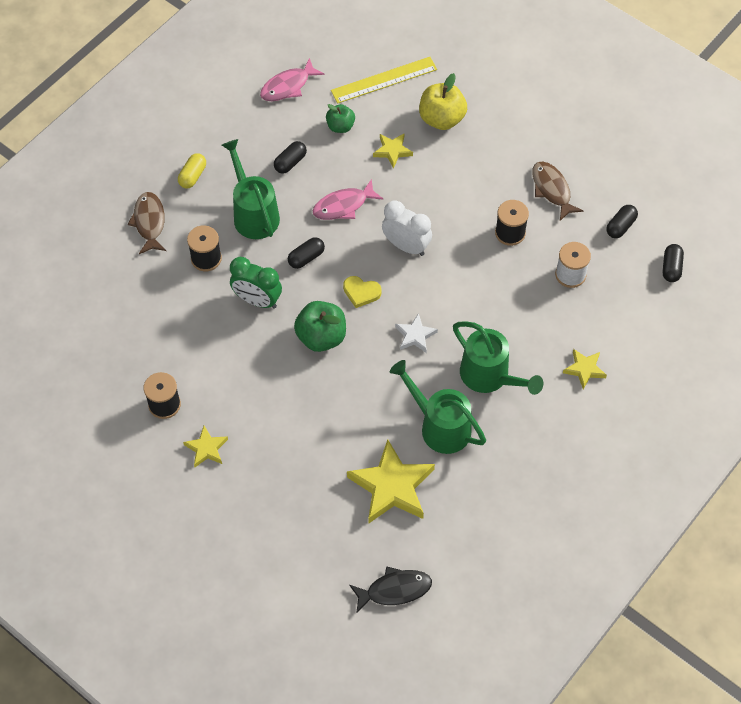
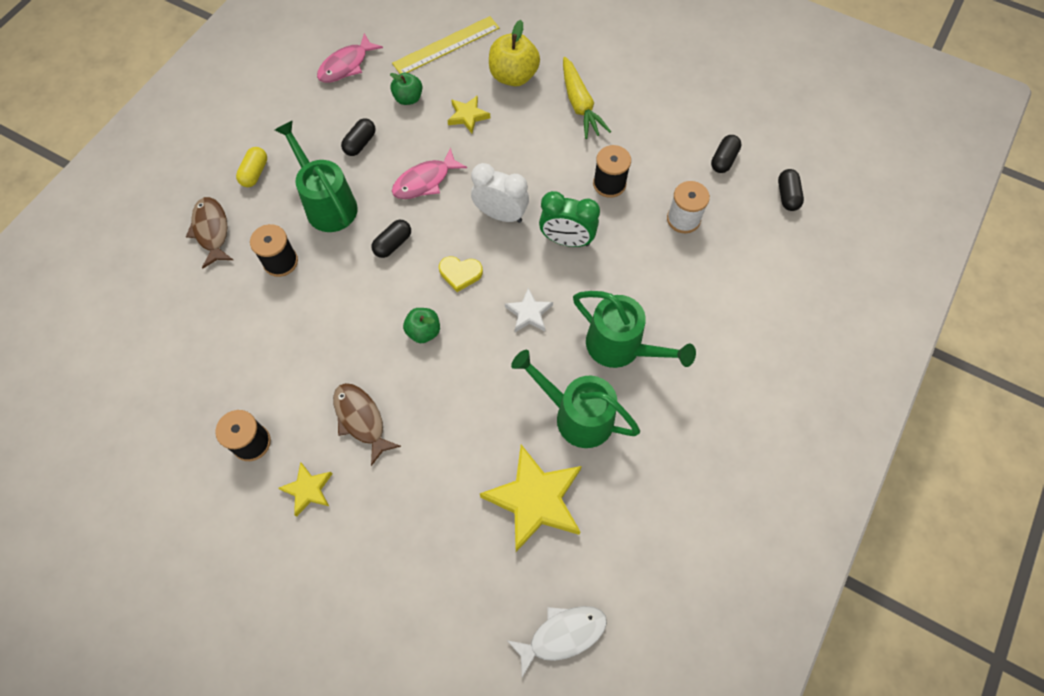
camera: 10 degrees left, 5 degrees up
green clock [230,257,282,309] -> green clock moved to [539,191,600,247]
green apple [294,301,346,352] -> green apple [403,308,440,343], size x0.61
black fish [350,566,432,614] -> white fish [507,606,607,677]
brown fish [532,161,583,221] -> brown fish moved to [333,383,401,466]
yellow star [563,349,607,389] -> none
none -> yellow carrot [563,57,611,139]

